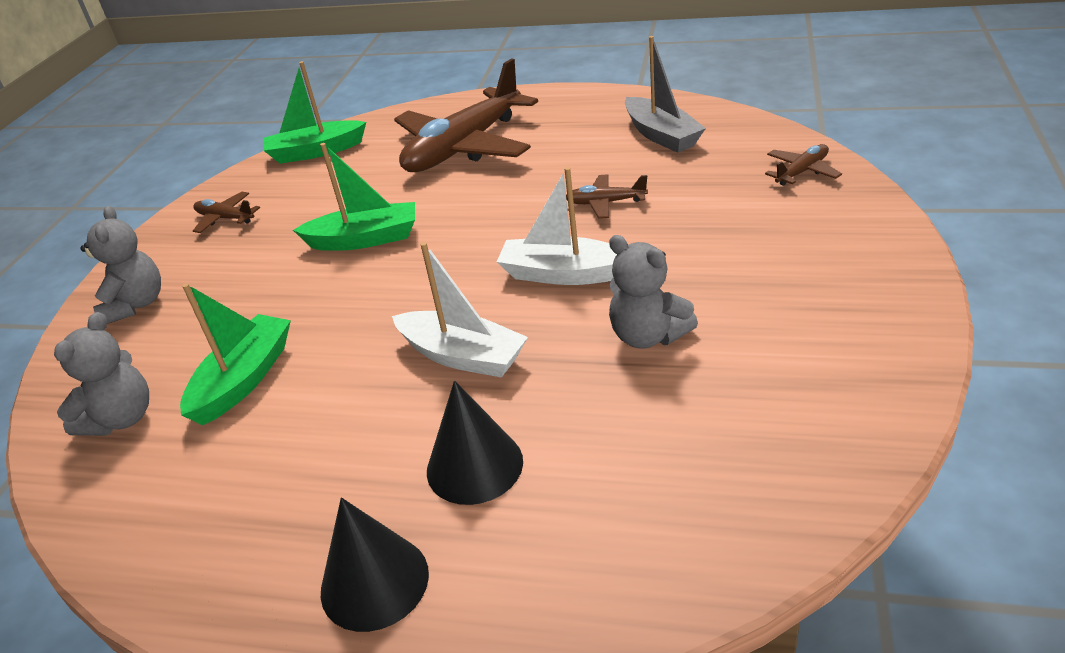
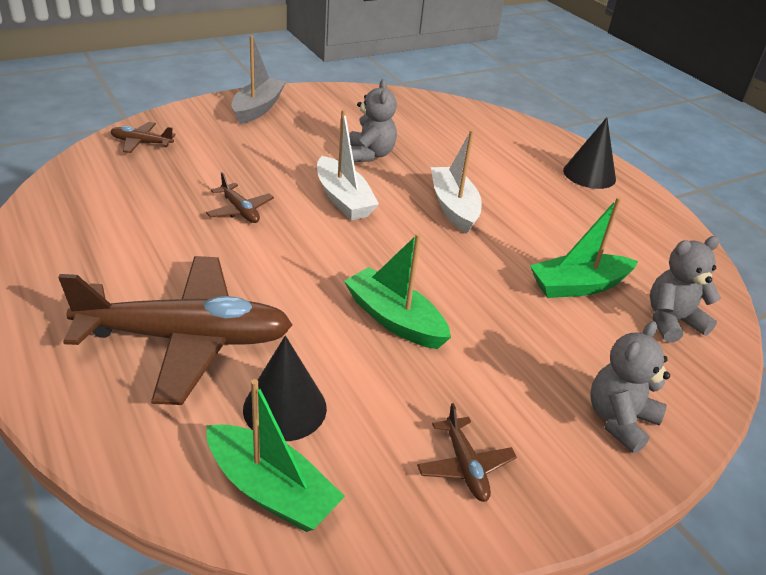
camera: 140 degrees left, 0 degrees up
black cone [427,380,523,505] -> black cone moved to [243,336,327,441]
grey boat [625,36,706,153] -> grey boat moved to [232,35,286,124]

